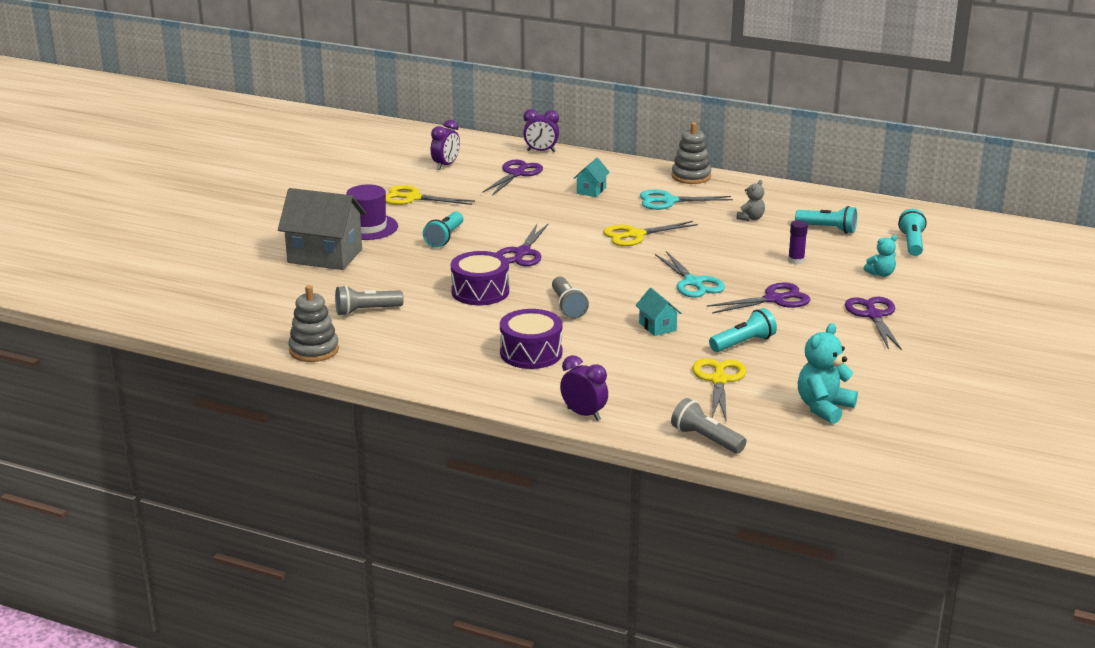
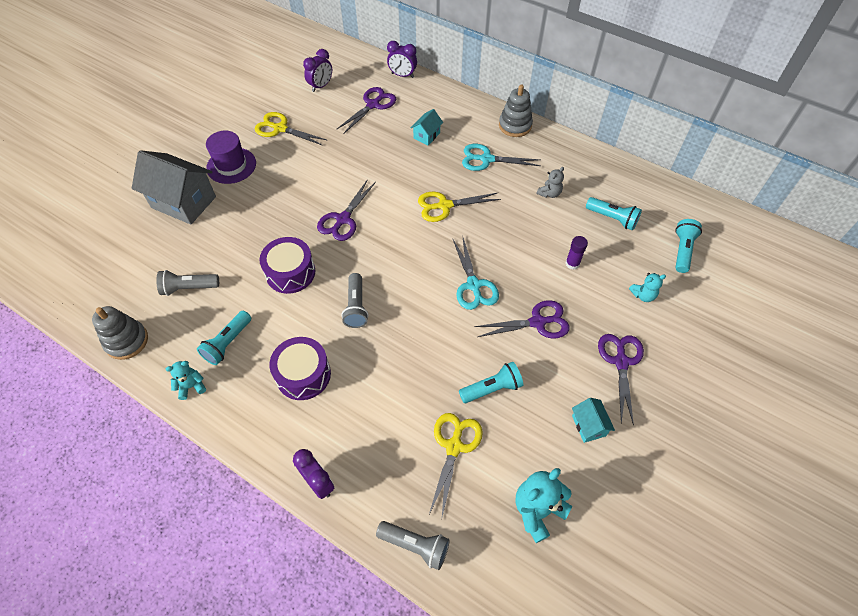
camera: 10 degrees right, 30 degrees up
turquoise flashlight [423,211,463,248] -> turquoise flashlight moved to [197,311,251,365]
turquoise house [636,288,681,336] -> turquoise house moved to [572,398,615,443]
grey flashlight [671,398,746,453] -> grey flashlight turned 150 degrees clockwise [376,521,450,570]
none -> turquoise teddy bear [166,361,206,400]

